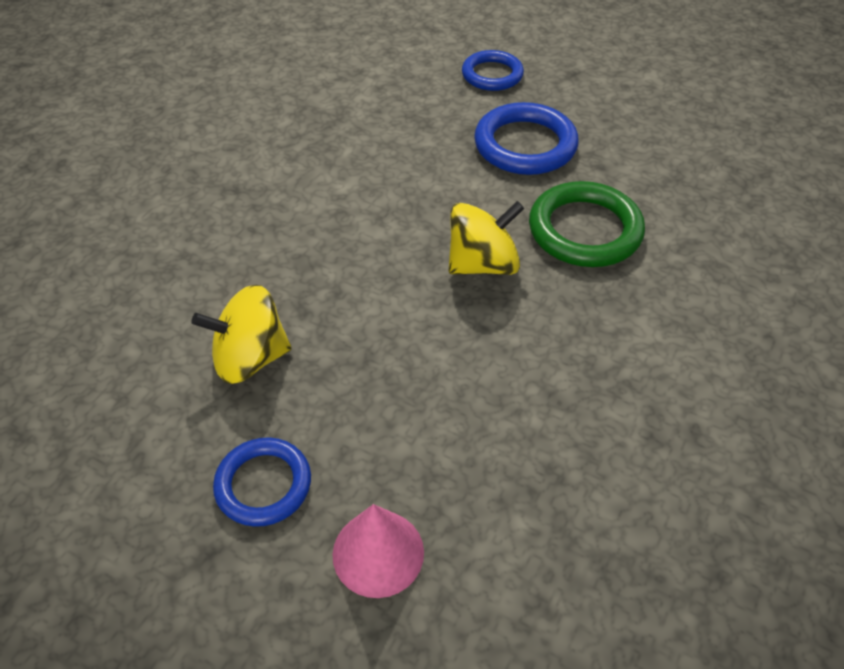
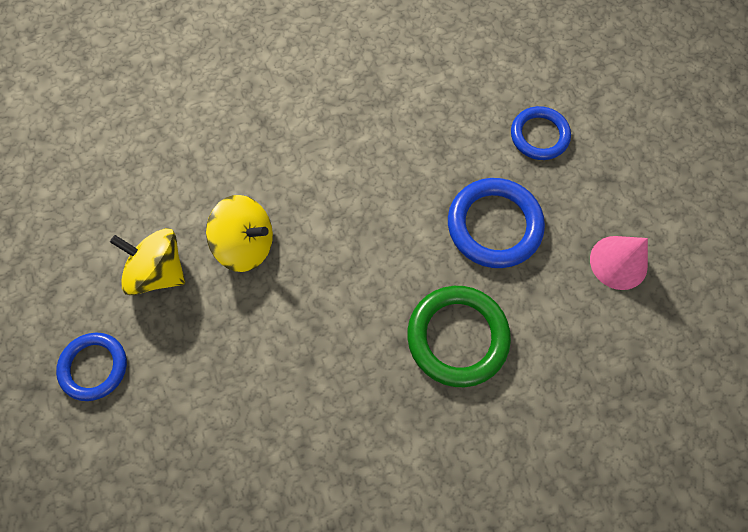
camera: 40 degrees right, 20 degrees up
pink cone [332,504,424,598] -> pink cone moved to [590,236,648,290]
yellow spinning top [449,201,524,275] -> yellow spinning top moved to [206,195,273,272]

